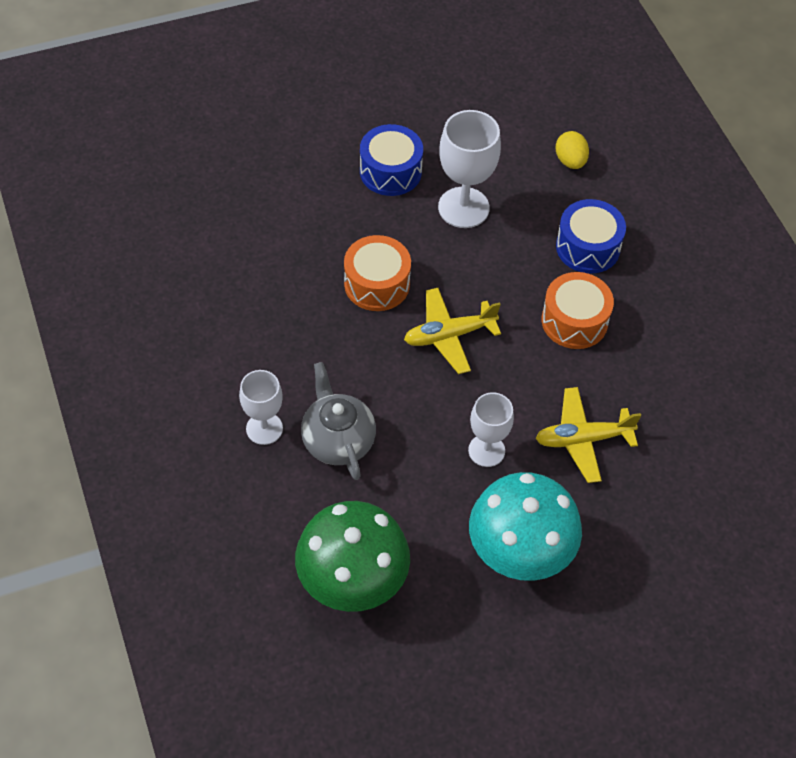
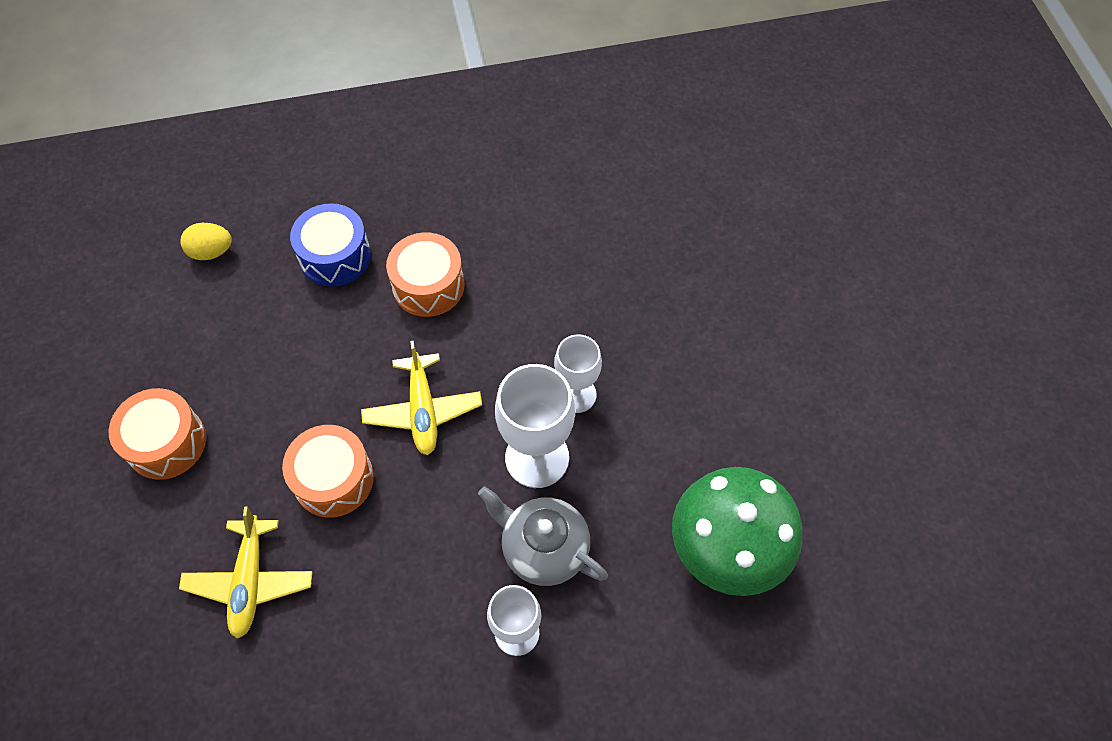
camera: 80 degrees left, 5 degrees up
grey teapot [301,362,376,480] -> grey teapot turned 45 degrees clockwise [478,486,608,586]
blue drum [360,124,423,196] -> orange drum [109,388,206,480]
white goblet [438,110,501,228] -> white goblet moved to [495,364,575,488]
turquoise mushroom [469,472,582,581] -> none
yellow plane [536,387,641,483] -> yellow plane moved to [179,506,312,639]

